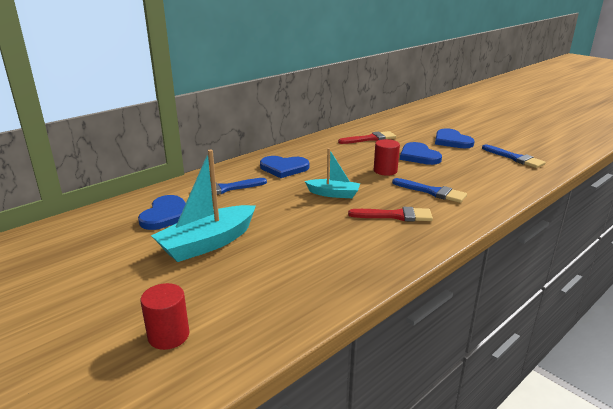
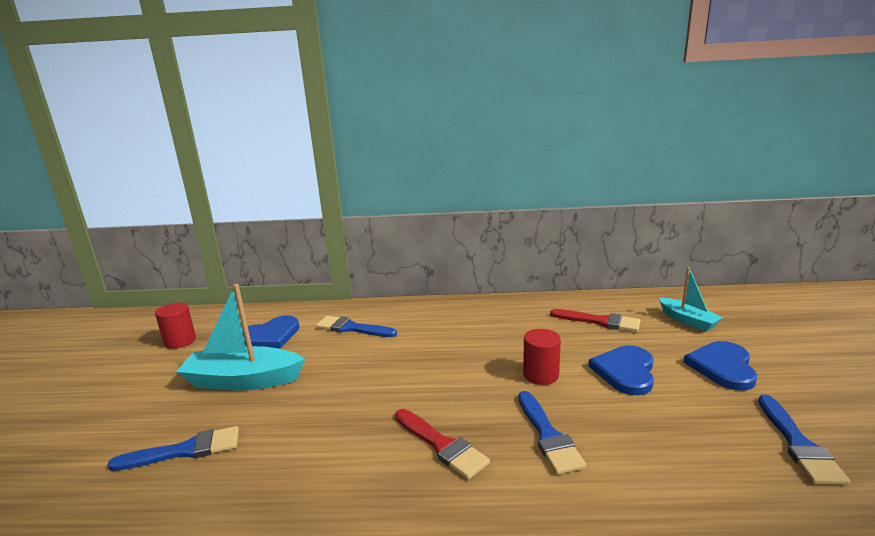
camera: 45 degrees right, 5 degrees down
red cylinder [140,283,189,350] -> red cylinder moved to [155,302,196,349]
blue heart [260,156,309,178] -> none
turquoise boat [305,148,360,198] -> turquoise boat moved to [659,267,723,332]
none -> blue brush [107,426,239,471]

